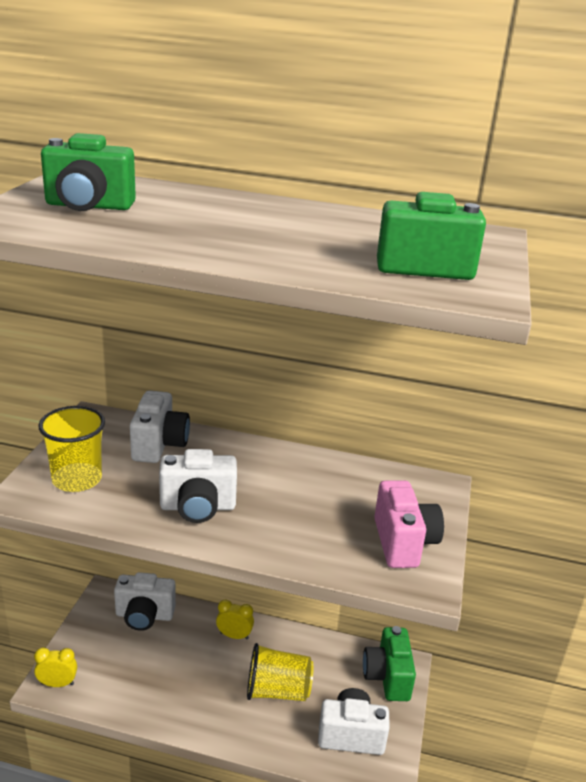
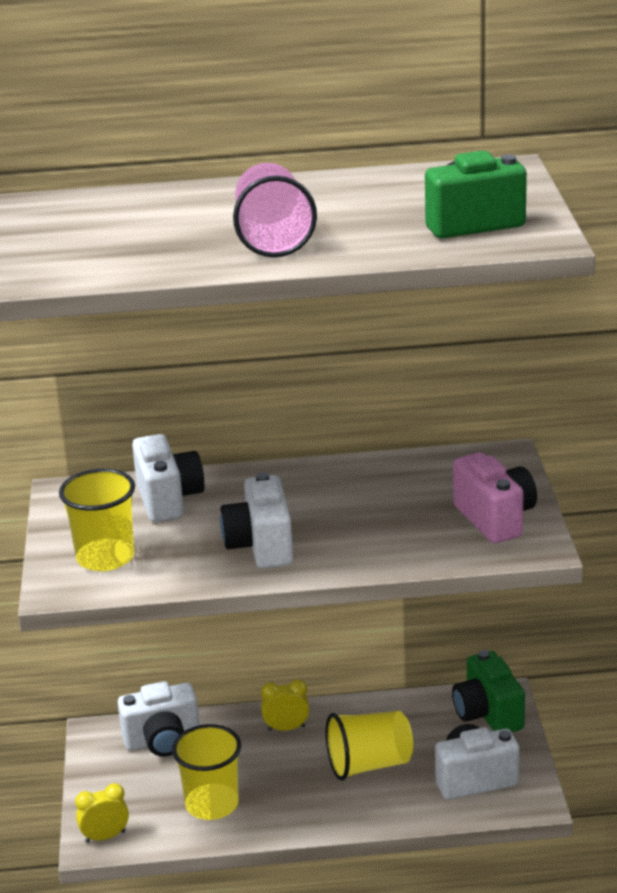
camera: 15 degrees left, 0 degrees up
green camera [41,133,136,211] -> none
white camera [159,449,237,523] -> white camera turned 105 degrees clockwise [220,472,293,568]
none -> yellow cup [172,724,241,820]
none -> pink cup [233,163,317,257]

